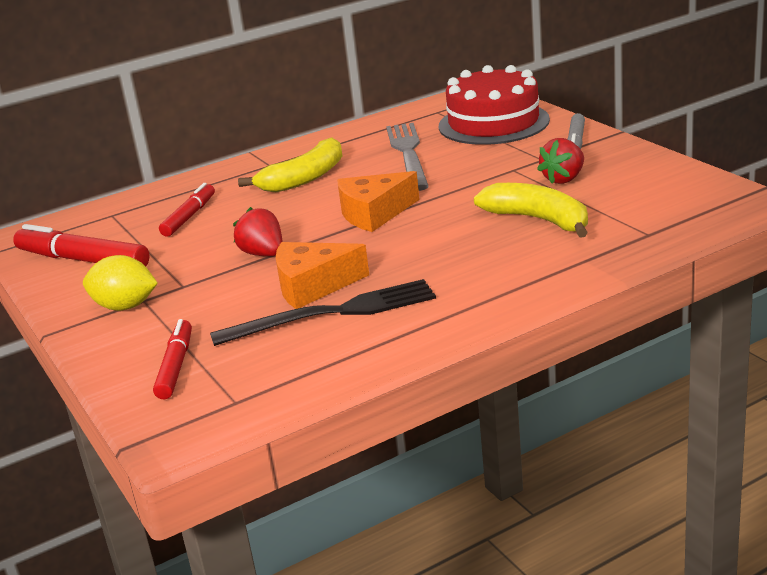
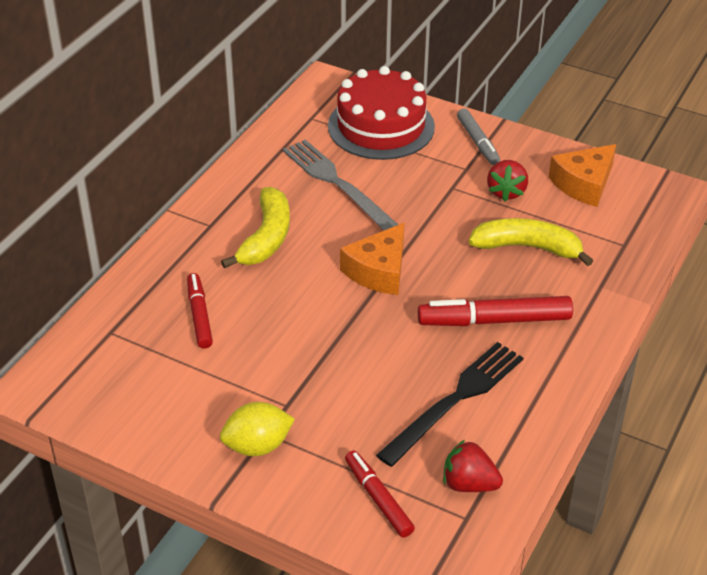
camera: 35 degrees left, 15 degrees up
red marker [13,224,150,267] -> red marker moved to [418,296,573,326]
red strawberry [233,207,283,256] -> red strawberry moved to [443,440,503,492]
orange cheese [276,242,369,309] -> orange cheese moved to [549,144,616,207]

